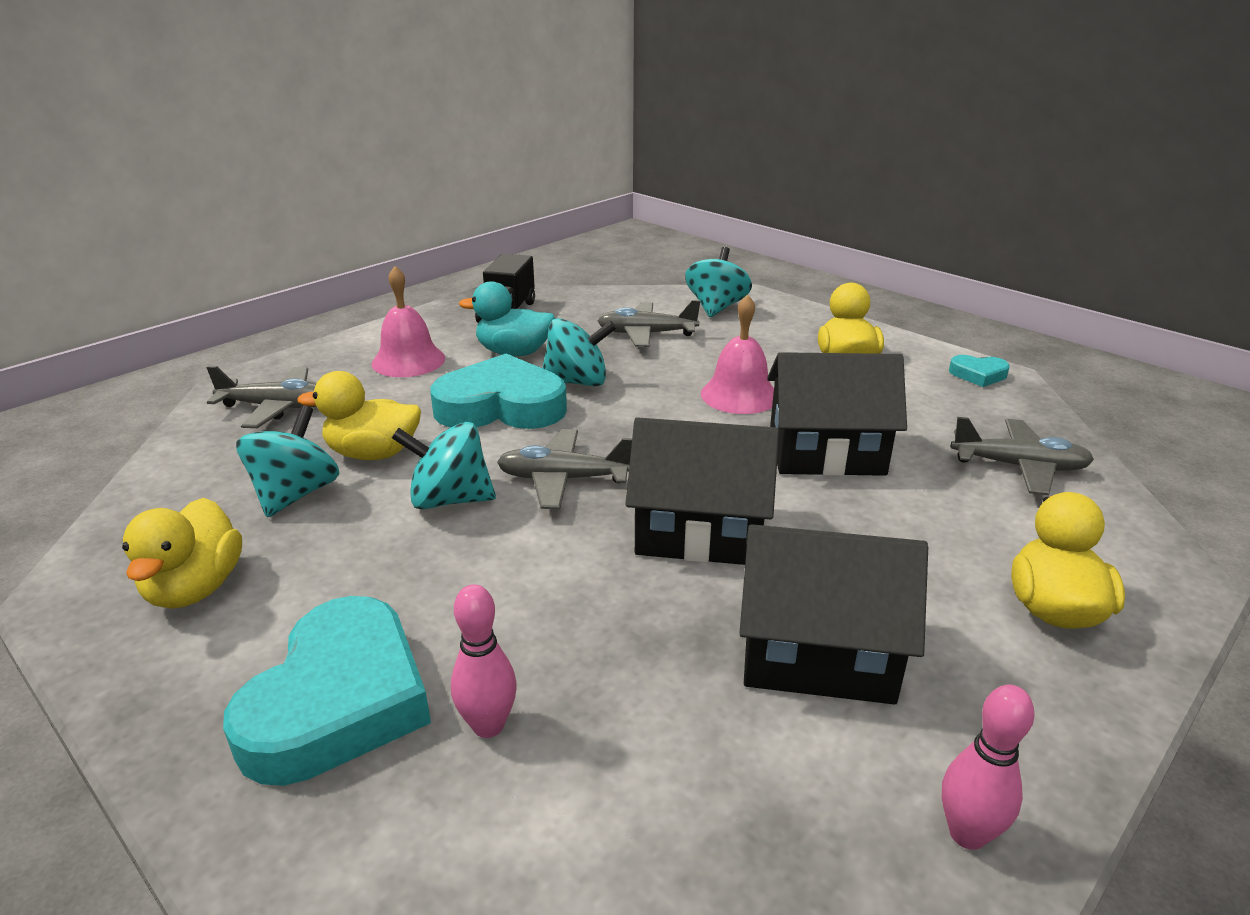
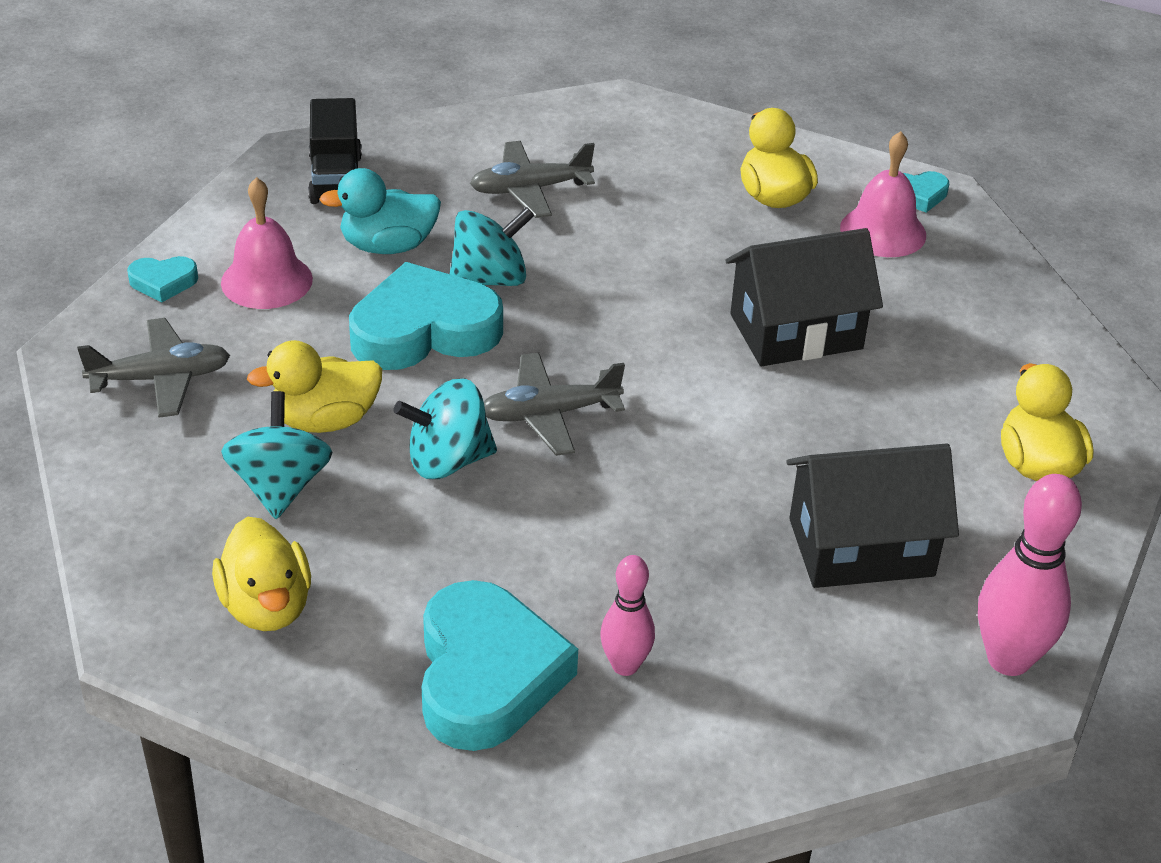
camera: 20 degrees left, 10 degrees up
black house [625,417,779,565] -> none
turquoise spinning top [685,247,752,317] -> none
pink bell [701,294,774,414] -> pink bell moved to [840,131,926,257]
pink bowling pin [942,684,1035,850] -> pink bowling pin [978,474,1082,676], size x1.64
grey plane [951,417,1094,495] -> none
none -> turquoise heart [127,256,198,303]

